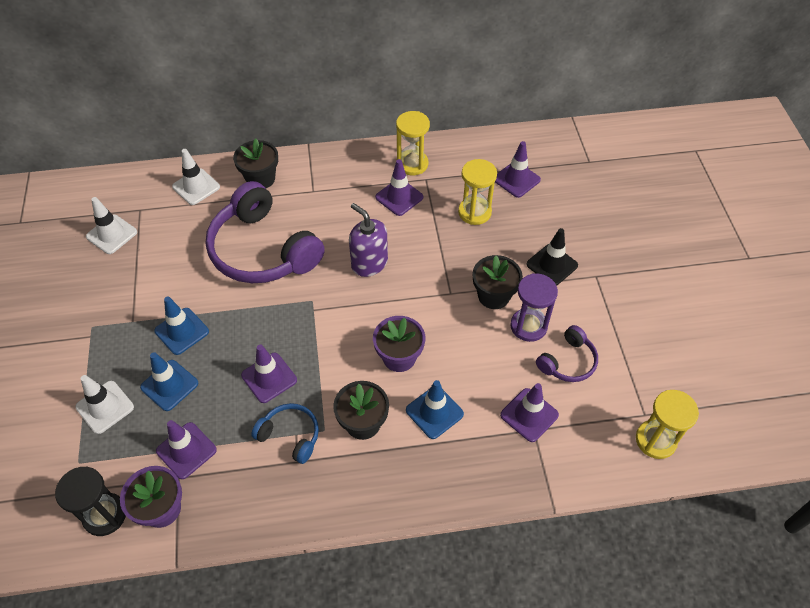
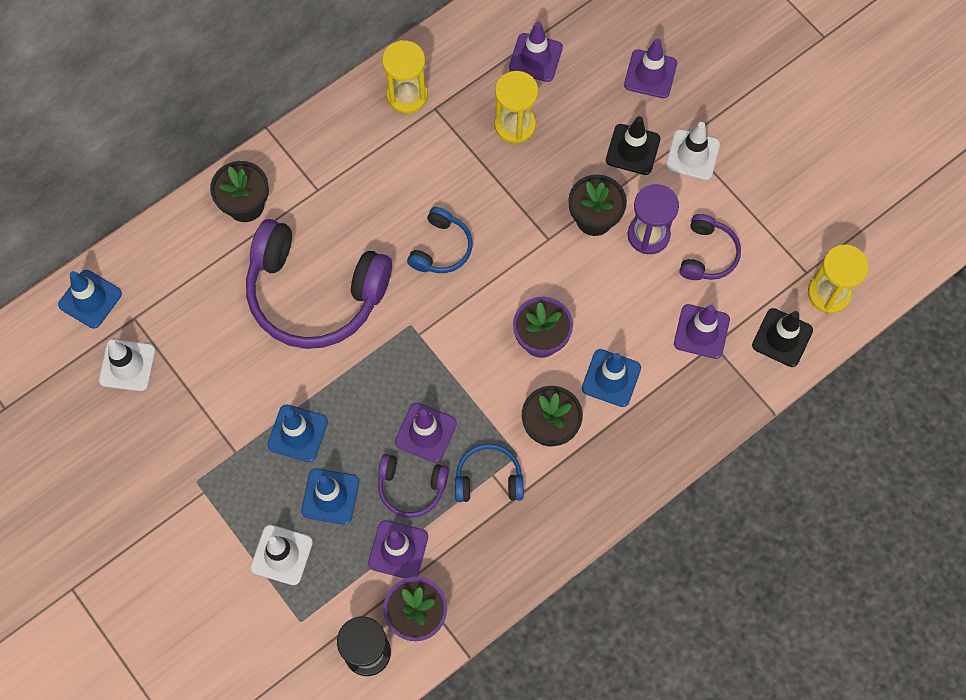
camera: 30 degrees left, 15 degrees up
white traffic cone [172,149,220,205] -> white traffic cone moved to [666,122,720,180]
purple soap dispenser [349,203,388,277] -> blue headphones [407,207,472,273]
purple traffic cone [375,159,423,216] -> purple traffic cone moved to [624,38,677,98]
none -> blue traffic cone [58,270,122,329]
none -> purple headphones [378,454,449,518]
none -> black traffic cone [752,308,813,367]

